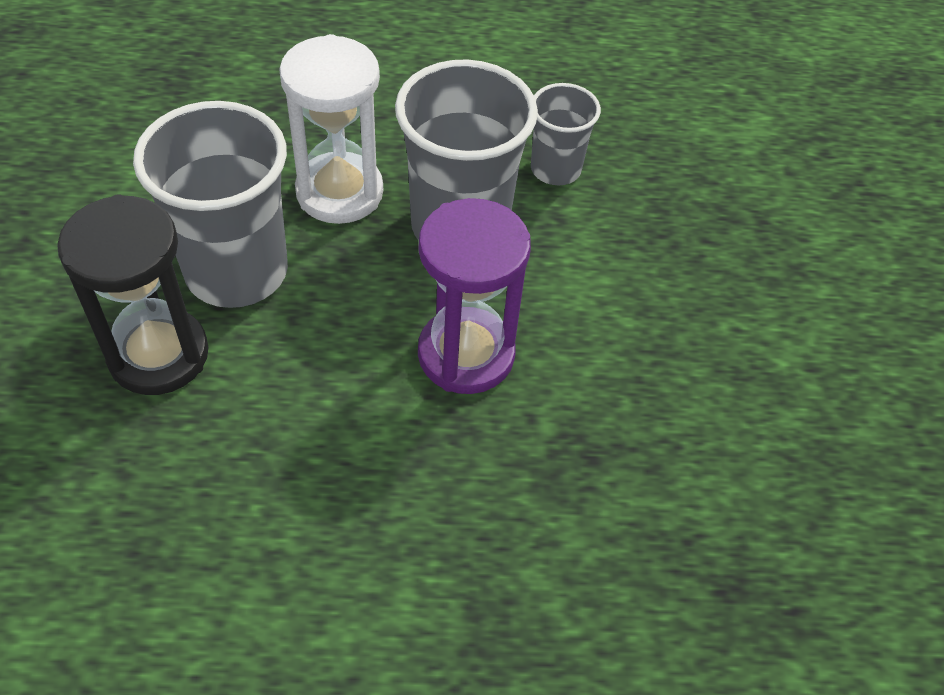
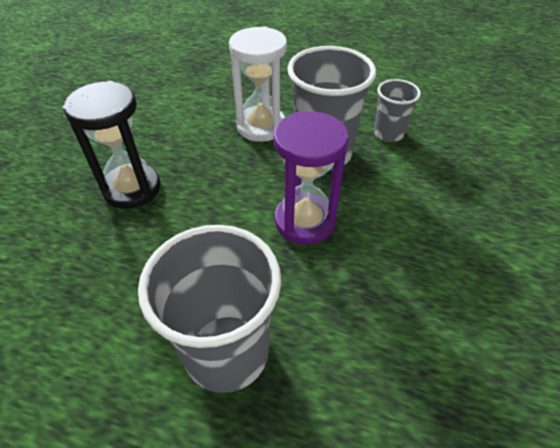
camera: 20 degrees right, 5 degrees down
grey cup [133,101,288,308] -> grey cup moved to [138,225,281,393]

